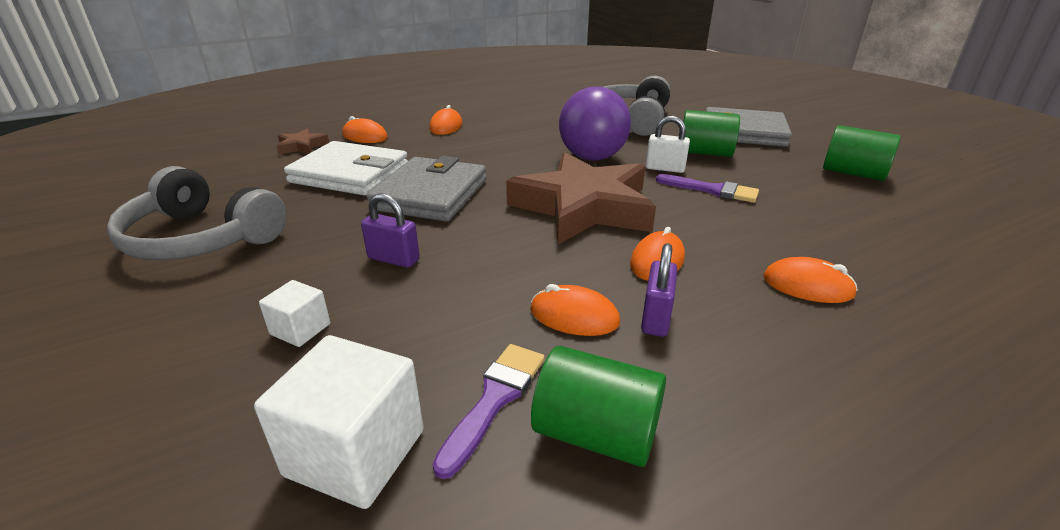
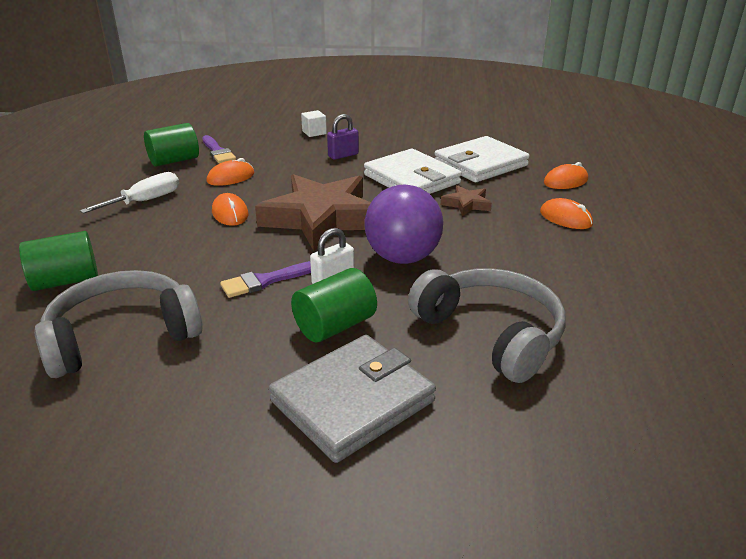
camera: 125 degrees right, 0 degrees up
grey headphones [107,166,287,260] -> grey headphones moved to [34,270,203,378]
white cube [254,335,424,509] -> none
brown star [277,128,329,155] -> brown star moved to [441,185,492,216]
grey wallet [366,156,486,222] -> white wallet [364,149,462,194]
purple padlock [641,243,677,337] -> none
orange mouse [763,257,858,303] -> none
green cylinder [823,125,901,181] -> green cylinder moved to [19,231,98,291]
none -> white screwdriver [80,172,179,214]

